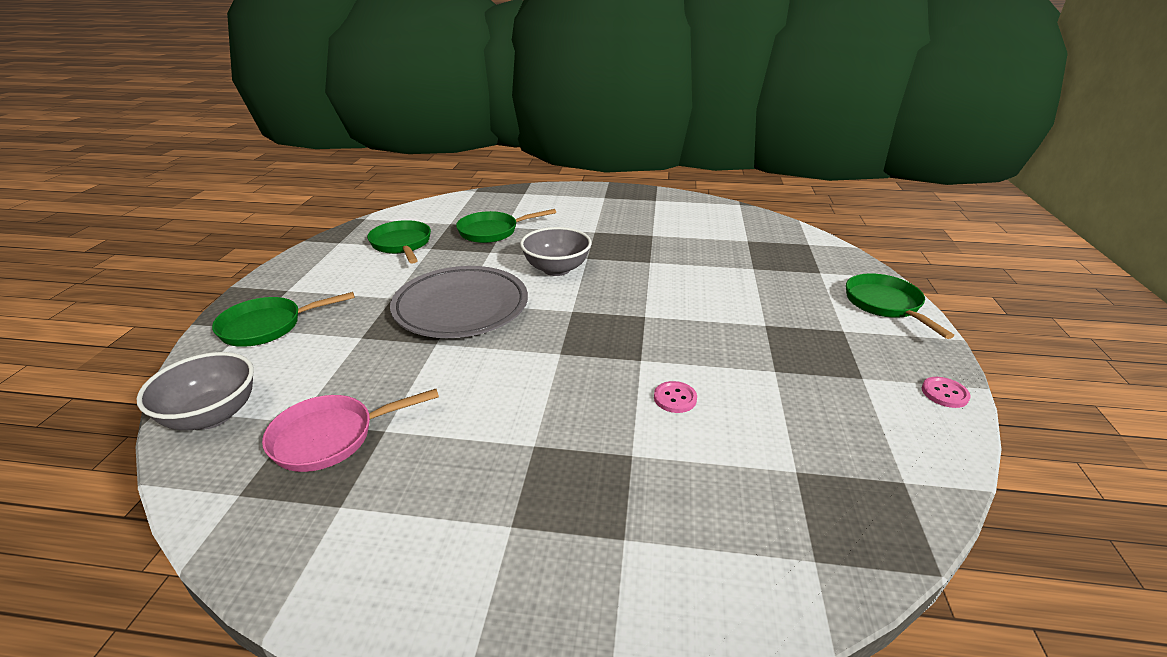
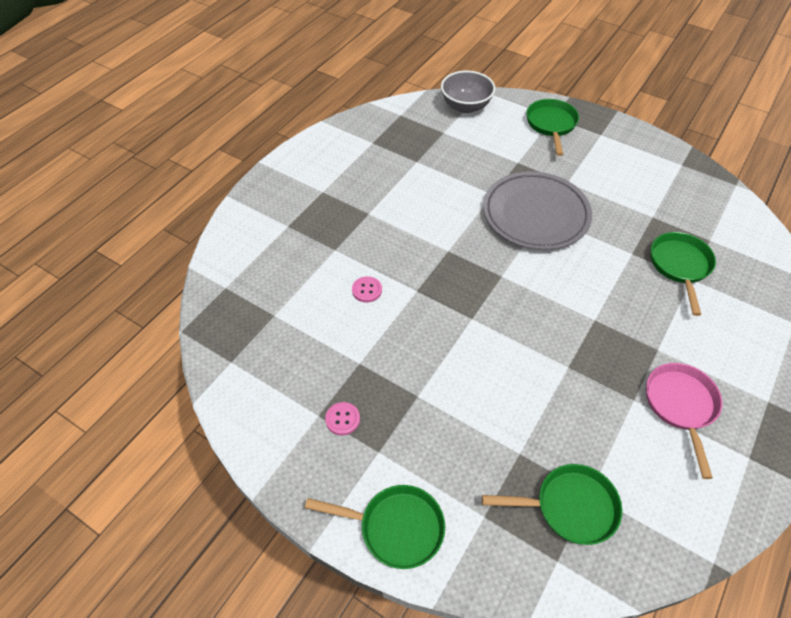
camera: 115 degrees right, 20 degrees up
pink pan [262,389,439,472] -> pink pan moved to [646,363,722,479]
green pan [367,220,431,263] -> green pan moved to [482,464,623,545]
grey bowl [520,227,592,276] -> none
pink button [922,377,971,408] -> pink button moved to [325,402,360,435]

